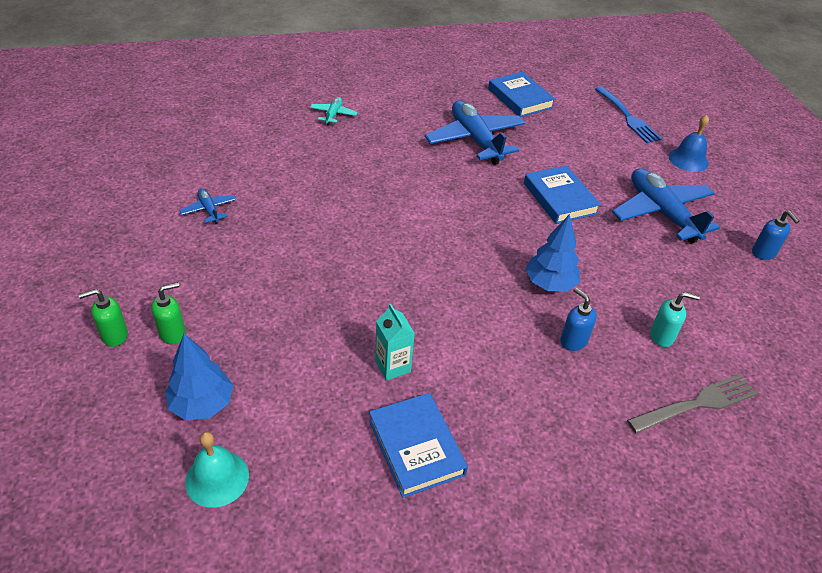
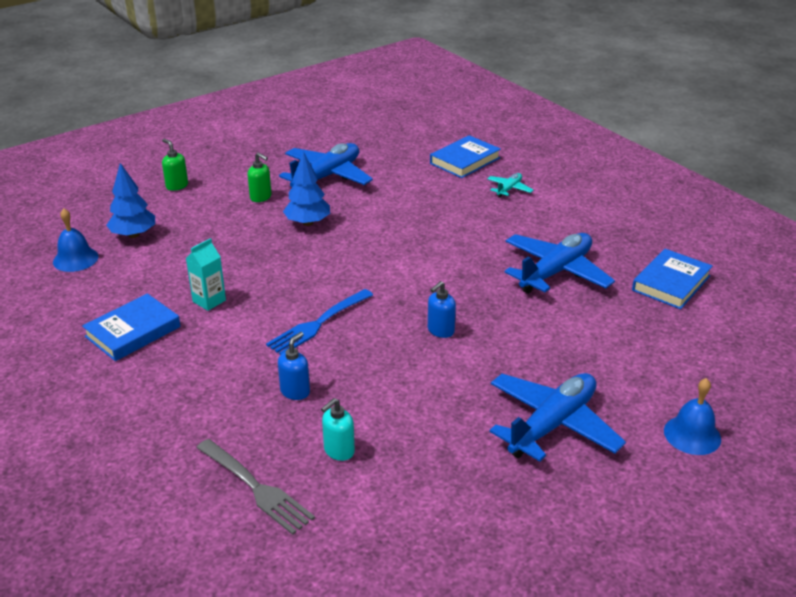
camera: 70 degrees right, 10 degrees down
green soap dispenser [151,282,186,344] -> green soap dispenser moved to [248,152,272,202]
blue plane [179,189,237,224] -> blue plane [279,143,373,187], size x2.16
turquoise bell [185,432,249,508] -> blue bell [53,209,98,272]
turquoise plane [310,97,358,125] -> turquoise plane turned 45 degrees counterclockwise [487,173,533,198]
blue book [524,165,601,224] -> blue book moved to [430,135,501,178]
blue tree [525,214,580,292] -> blue tree moved to [283,152,330,226]
blue fork [595,86,662,143] -> blue fork moved to [266,289,373,355]
turquoise soap dispenser [650,292,700,347] -> turquoise soap dispenser turned 60 degrees clockwise [321,398,355,461]
blue soap dispenser [752,211,799,260] -> blue soap dispenser moved to [428,281,456,338]

